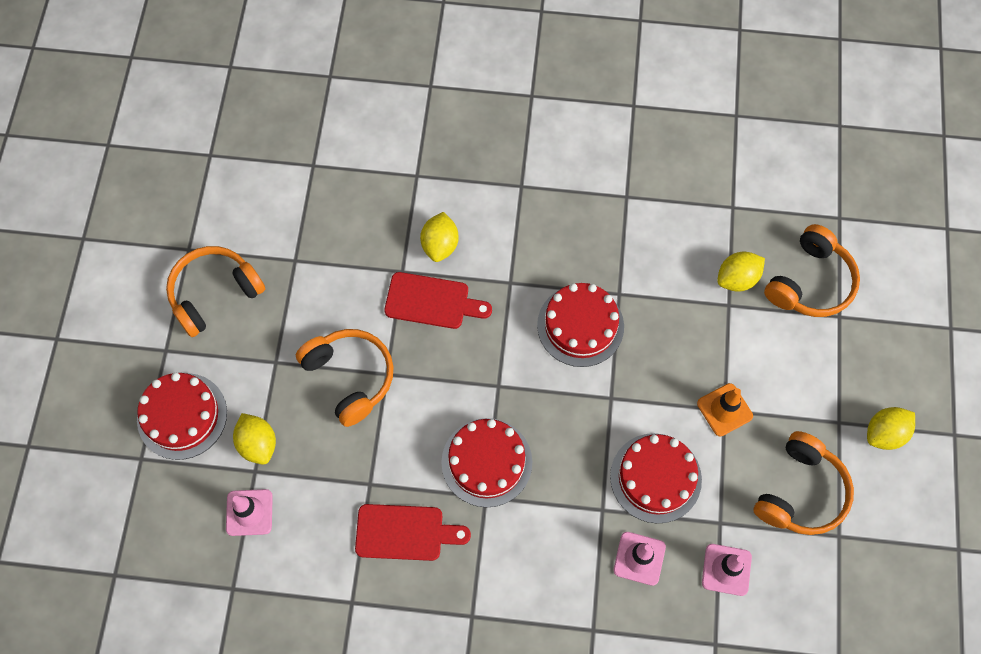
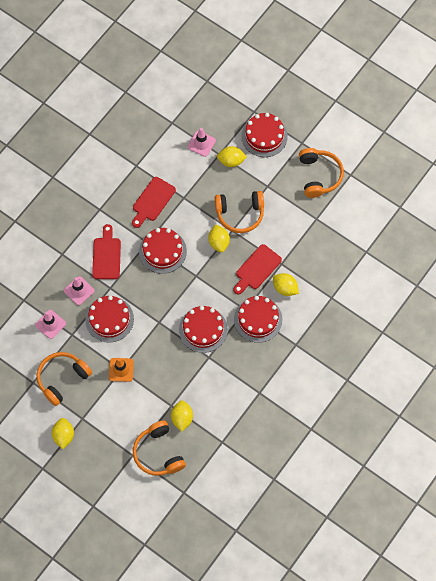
camera: 120 degrees right, 0 degrees up
orange headphones [753,431,854,535] -> orange headphones turned 75 degrees clockwise [37,352,92,406]
none -> red cutting board [92,224,121,279]
none -> yellow lemon [208,224,230,252]
none -> red cake [234,296,282,343]

